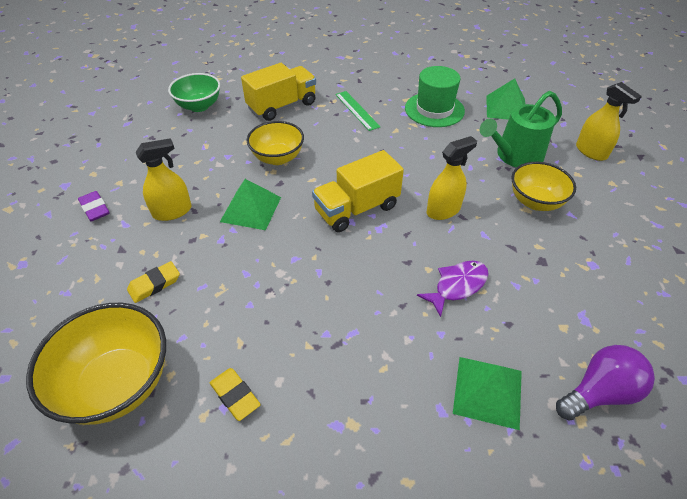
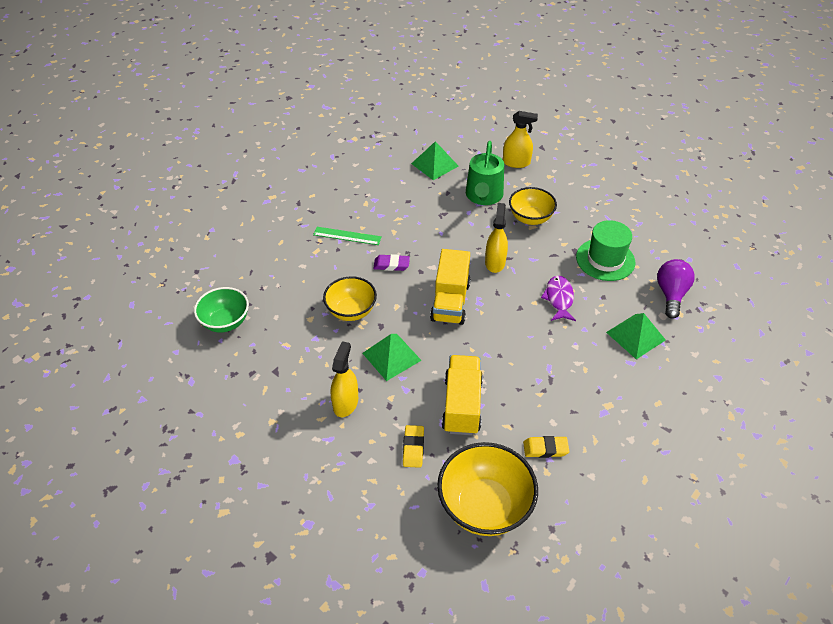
camera: 50 degrees left, 0 degrees up
purple eraser [78,191,110,221] -> purple eraser moved to [373,254,410,271]
yellow truck [241,63,316,121] -> yellow truck moved to [442,355,483,435]
green hat [405,66,465,127] -> green hat moved to [576,220,635,281]

